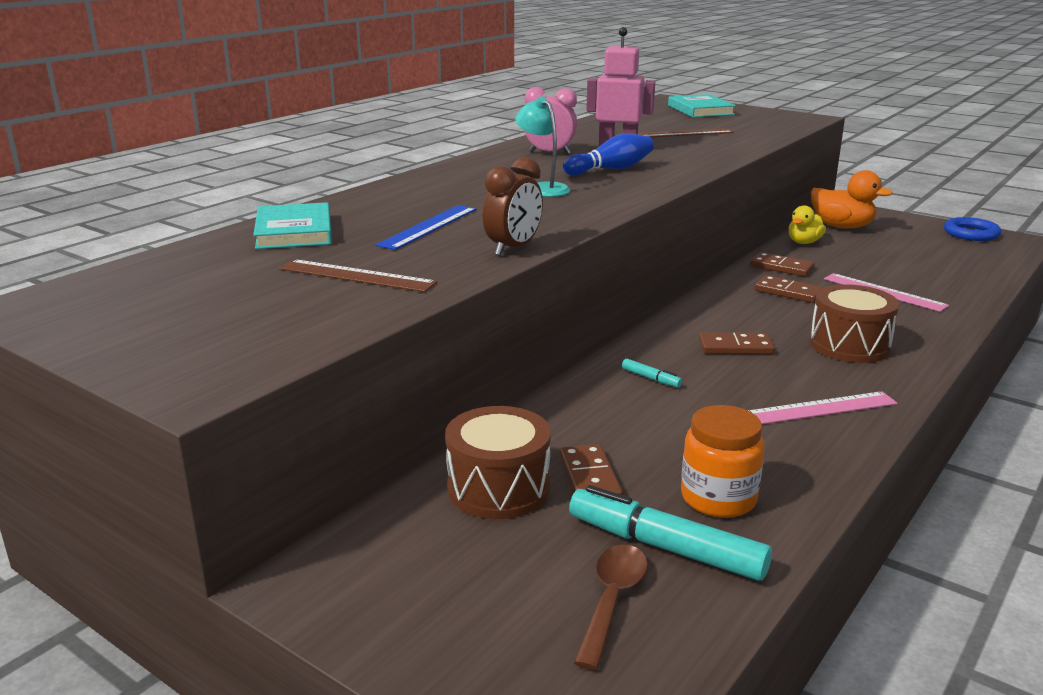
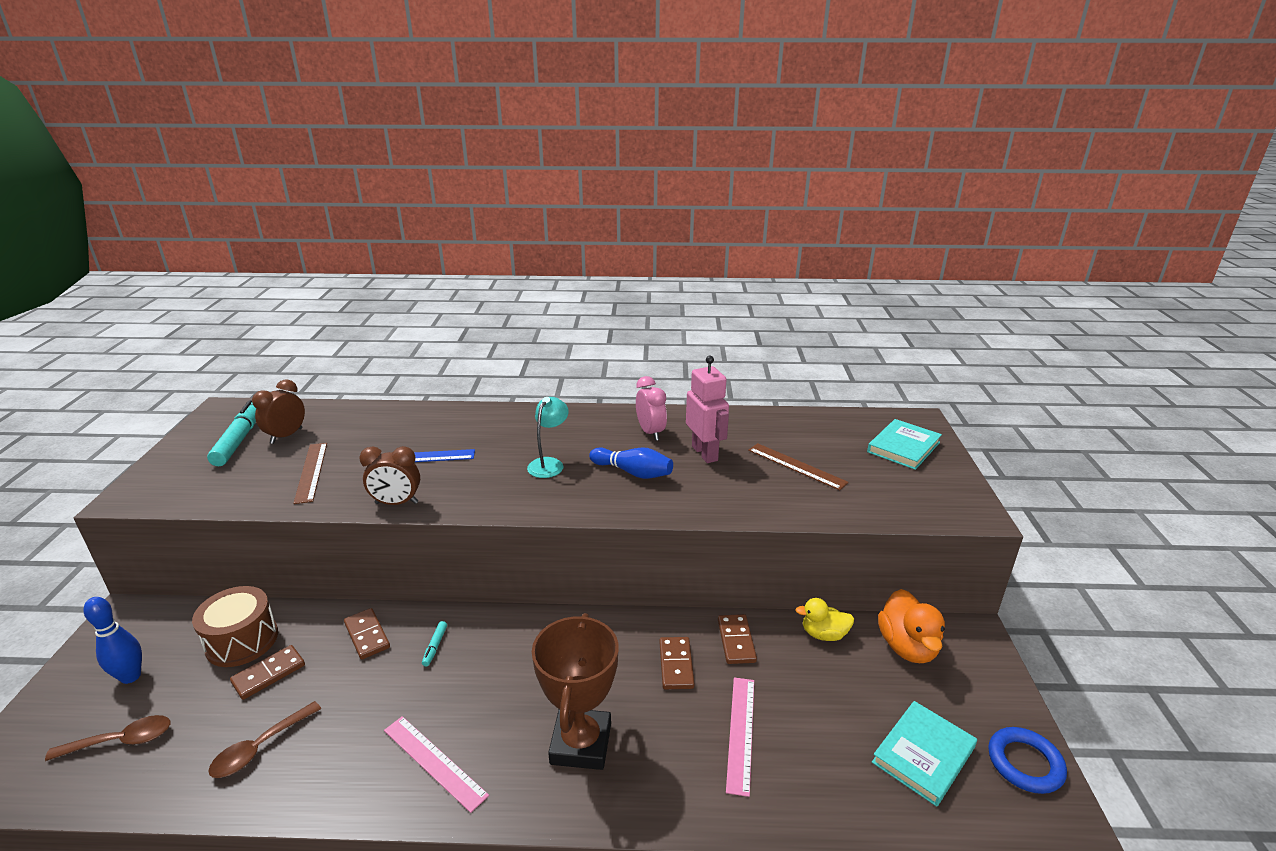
camera: 55 degrees right, 5 degrees up
turquoise book [253,202,332,249] -> turquoise book moved to [872,701,977,806]
turquoise marker [569,485,772,581] -> turquoise marker moved to [207,400,256,466]
orange jar [681,405,765,518] -> brown spoon [208,701,321,778]
brown domino [699,332,775,354] -> brown domino moved to [344,608,390,660]
brown drum [809,284,899,363] -> brown trophy [532,613,619,770]
none -> blue bowling pin [83,597,142,684]
none -> brown clock [252,380,305,444]

